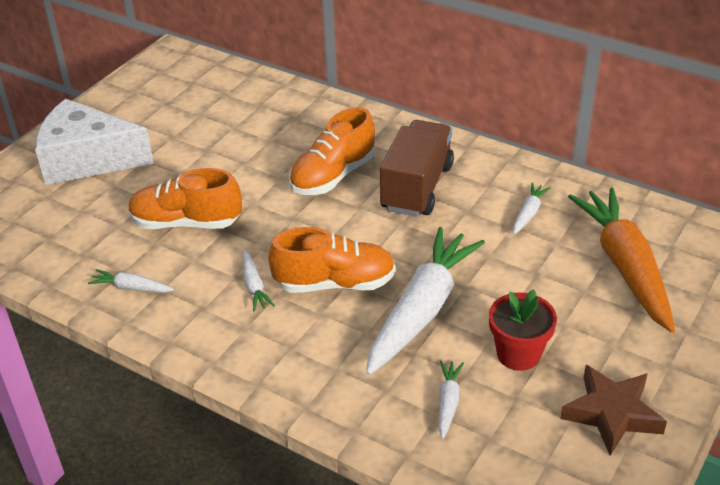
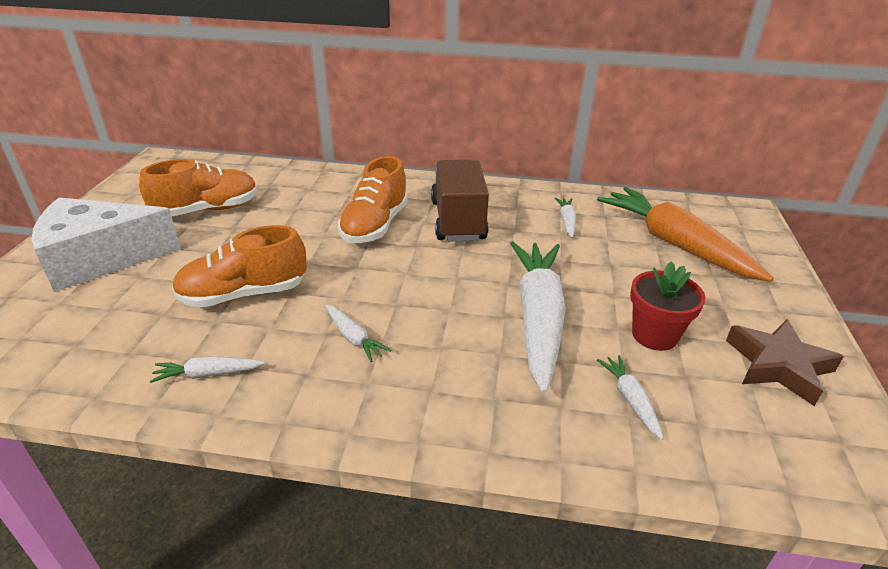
camera: 25 degrees left, 5 degrees down
orange shoe [268,227,395,293] -> orange shoe moved to [139,159,258,216]

